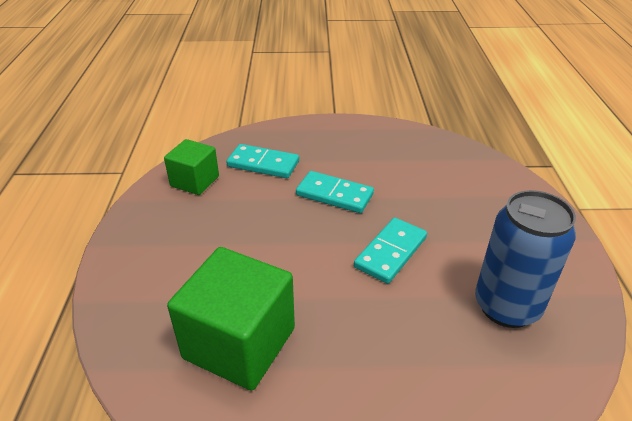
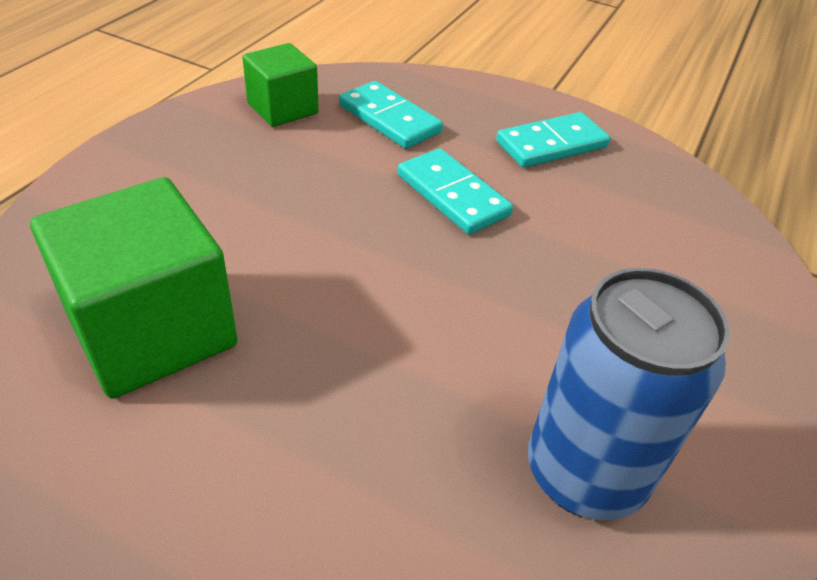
camera: 25 degrees right, 5 degrees up
turquoise domino [354,218,427,284] -> turquoise domino moved to [496,112,610,168]

